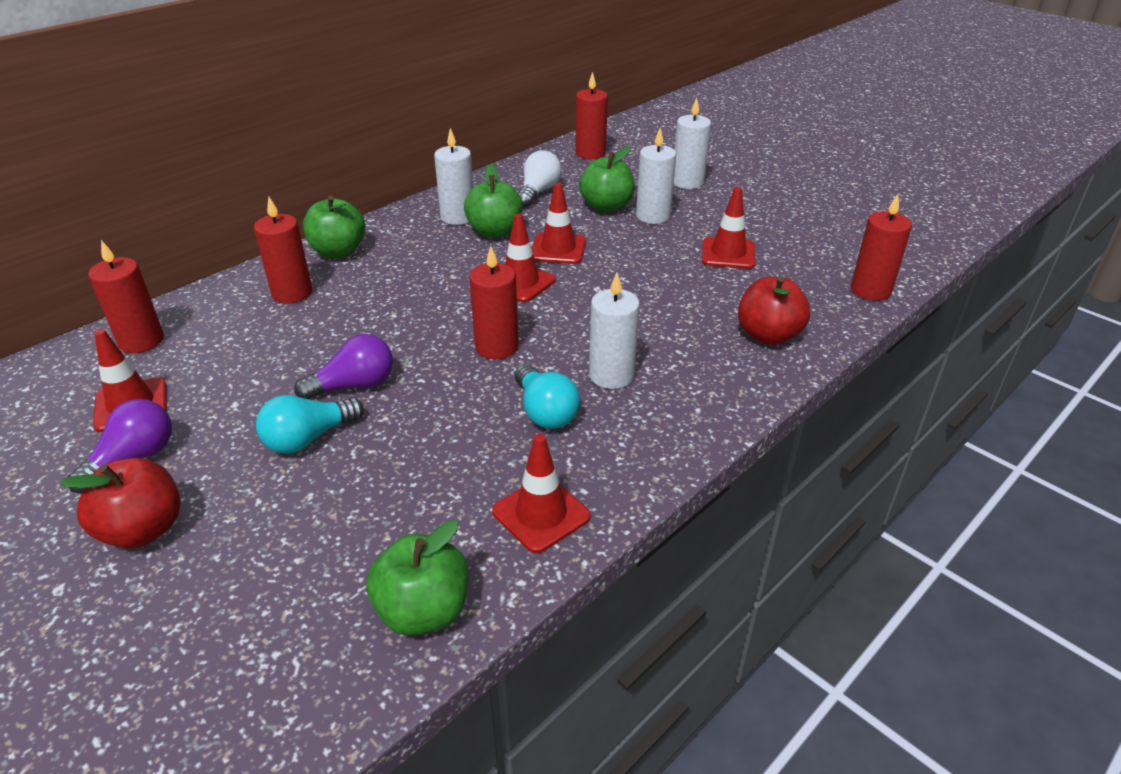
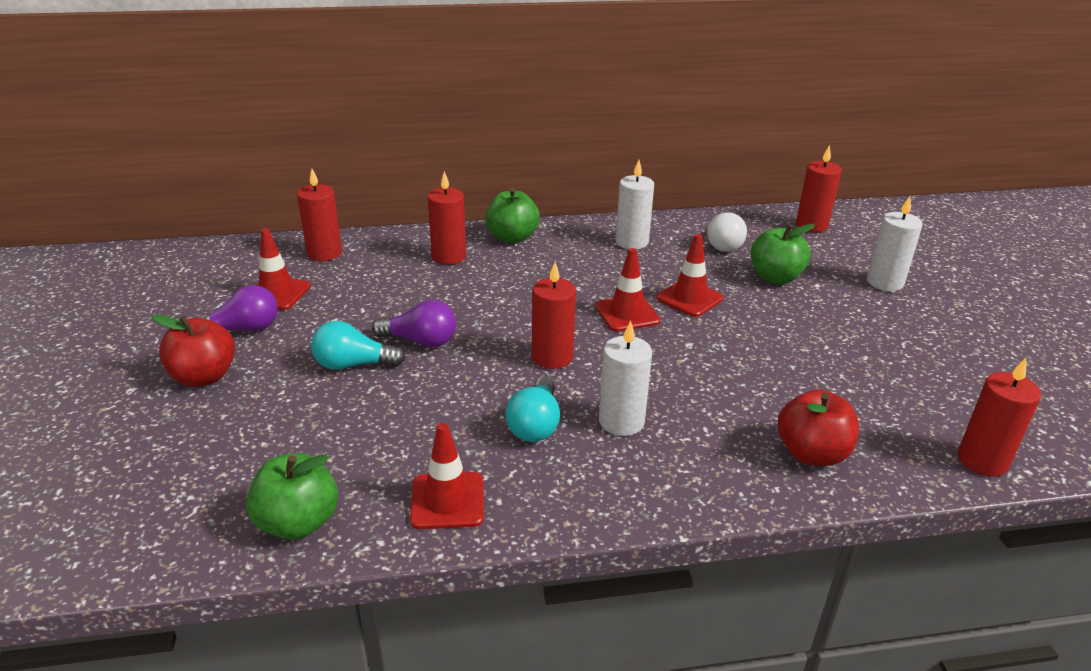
camera: 35 degrees right, 5 degrees down
green apple [464,164,523,238] -> none
white light bulb [519,150,562,207] -> white light bulb turned 135 degrees clockwise [707,212,747,252]
white candle [636,128,676,224] -> none
red traffic cone [702,187,755,269] -> none

